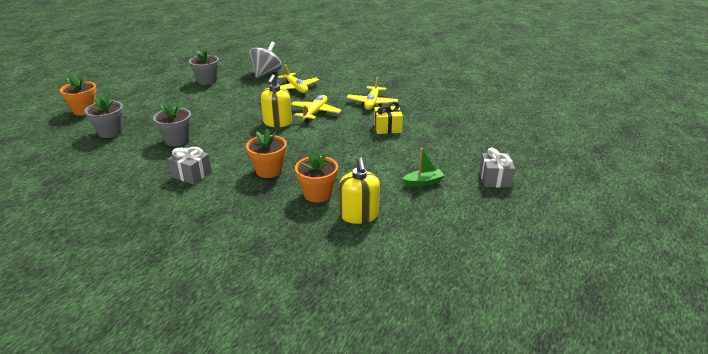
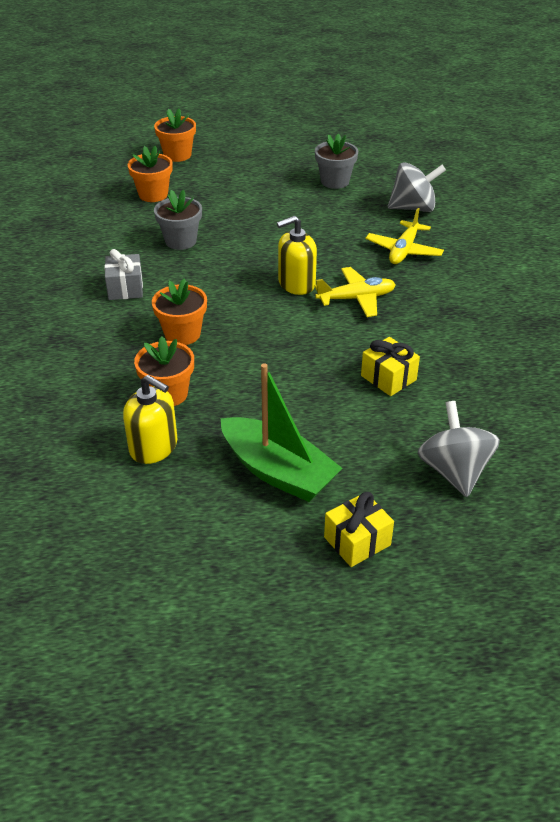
camera: 55 degrees right, 10 degrees up
grey flower pot [84,94,123,138] -> orange flower pot [128,146,172,202]
yellow soap dispenser [339,158,380,224] -> yellow soap dispenser turned 105 degrees counterclockwise [123,375,177,464]
yellow plane [346,77,398,110] -> none
green boat [402,148,445,187] -> green boat [221,363,342,502], size x2.06
grey gift [479,148,515,188] -> yellow gift [324,492,394,567]
none -> grey spinning top [417,401,500,497]

